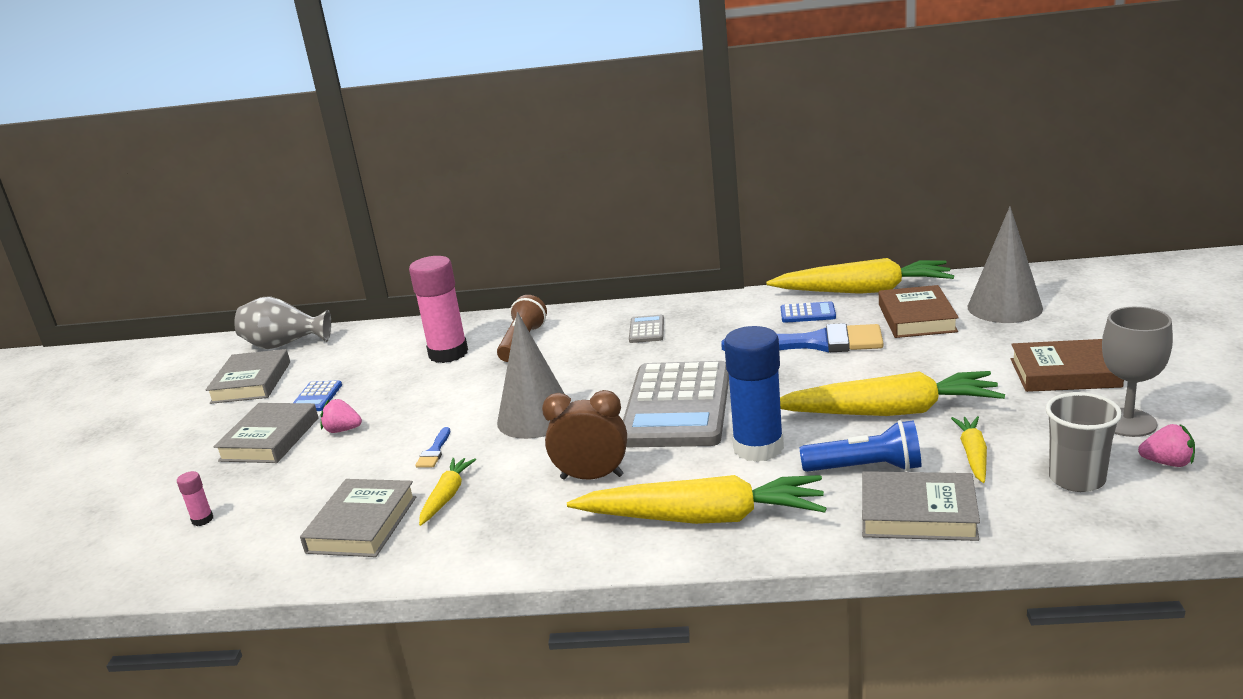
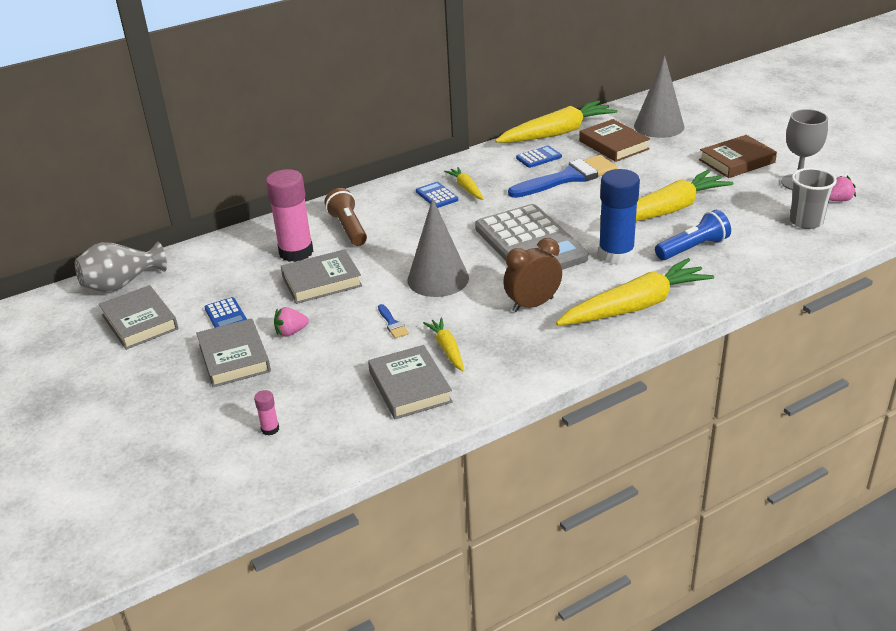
camera: 35 degrees left, 10 degrees up
grey calculator [629,315,664,343] -> blue calculator [416,182,458,208]
grey book [862,471,980,541] -> grey book moved to [281,249,362,304]
yellow carrot [951,416,987,483] -> yellow carrot moved to [444,167,484,200]

